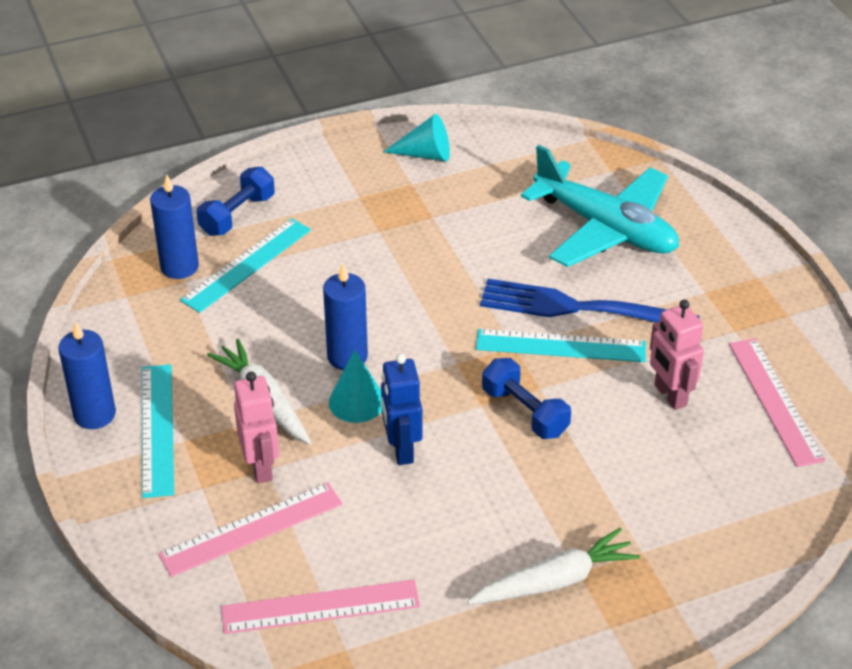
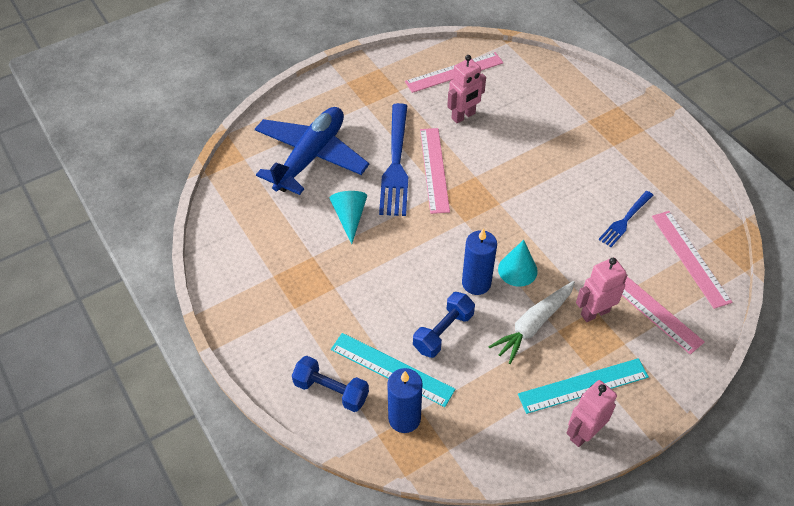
camera: 100 degrees left, 10 degrees up
blue candle [58,321,116,429] -> pink robot [566,380,617,447]
blue robot [381,354,422,465] -> none
turquoise cone [383,114,450,161] -> turquoise cone moved to [330,191,367,244]
white carrot [467,528,640,604] -> none
turquoise ruler [476,329,646,362] -> pink ruler [420,128,450,214]
blue dumbbell [482,358,571,439] -> blue dumbbell moved to [413,292,475,358]
turquoise plane [521,145,679,267] -> blue plane [255,107,369,195]
none -> blue fork [598,191,653,247]

